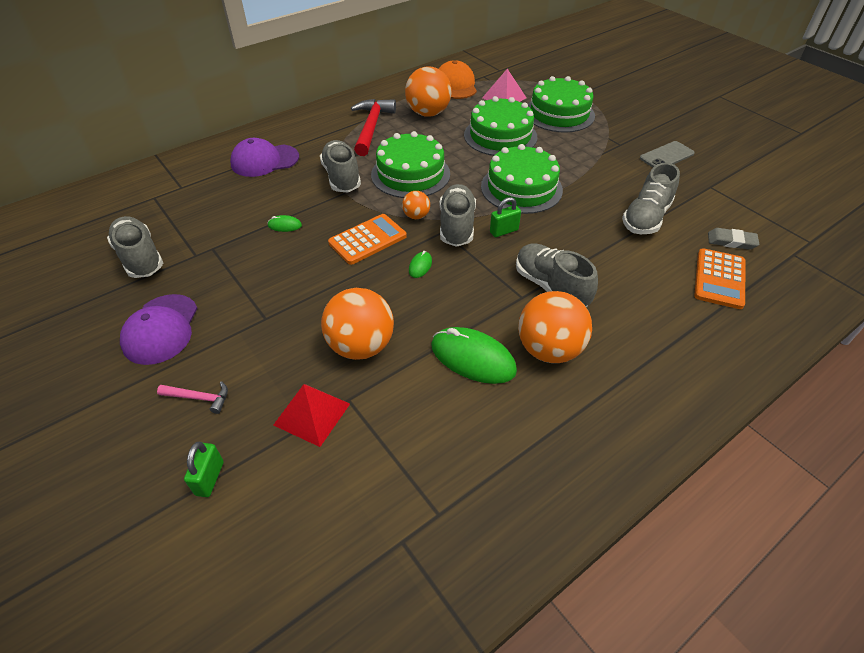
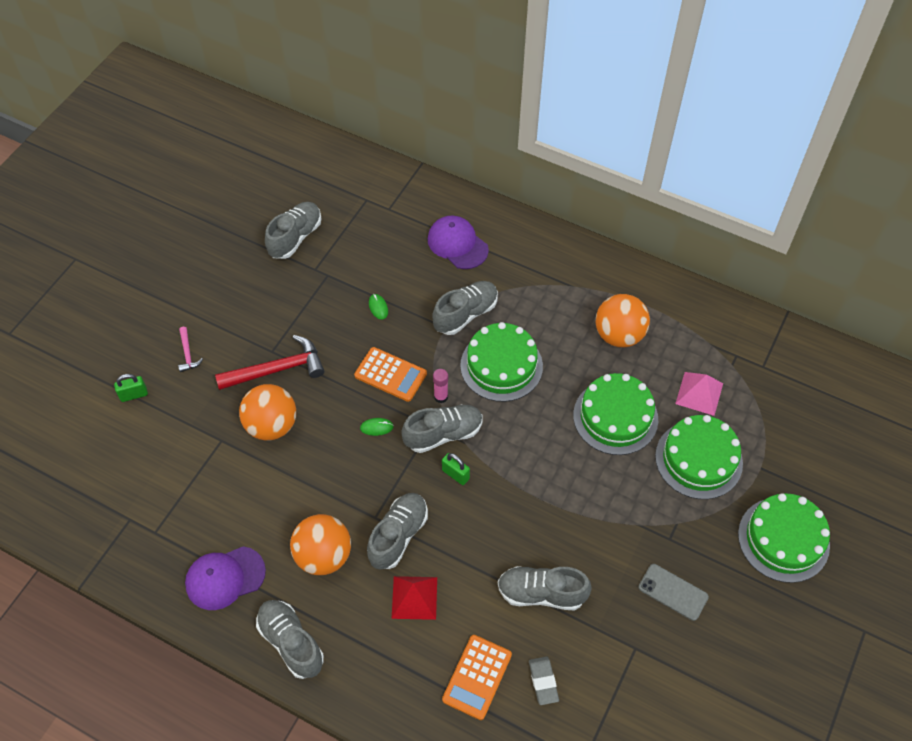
camera: 65 degrees right, 10 degrees up
purple cap [120,294,197,365] -> purple cap moved to [185,546,266,610]
red pyramid [274,384,350,447] -> red pyramid moved to [392,576,437,620]
red hammer [351,99,396,156] -> red hammer moved to [215,335,324,390]
orange ball [402,191,430,219] -> pink glue stick [433,369,448,403]
green mouse [431,327,517,384] -> none
orange cap [439,60,477,99] -> none
green cake [481,144,563,214] -> green cake moved to [738,493,830,583]
orange calculator [694,248,745,309] -> orange calculator turned 60 degrees counterclockwise [442,635,512,720]
none -> grey shoe [256,600,324,679]

